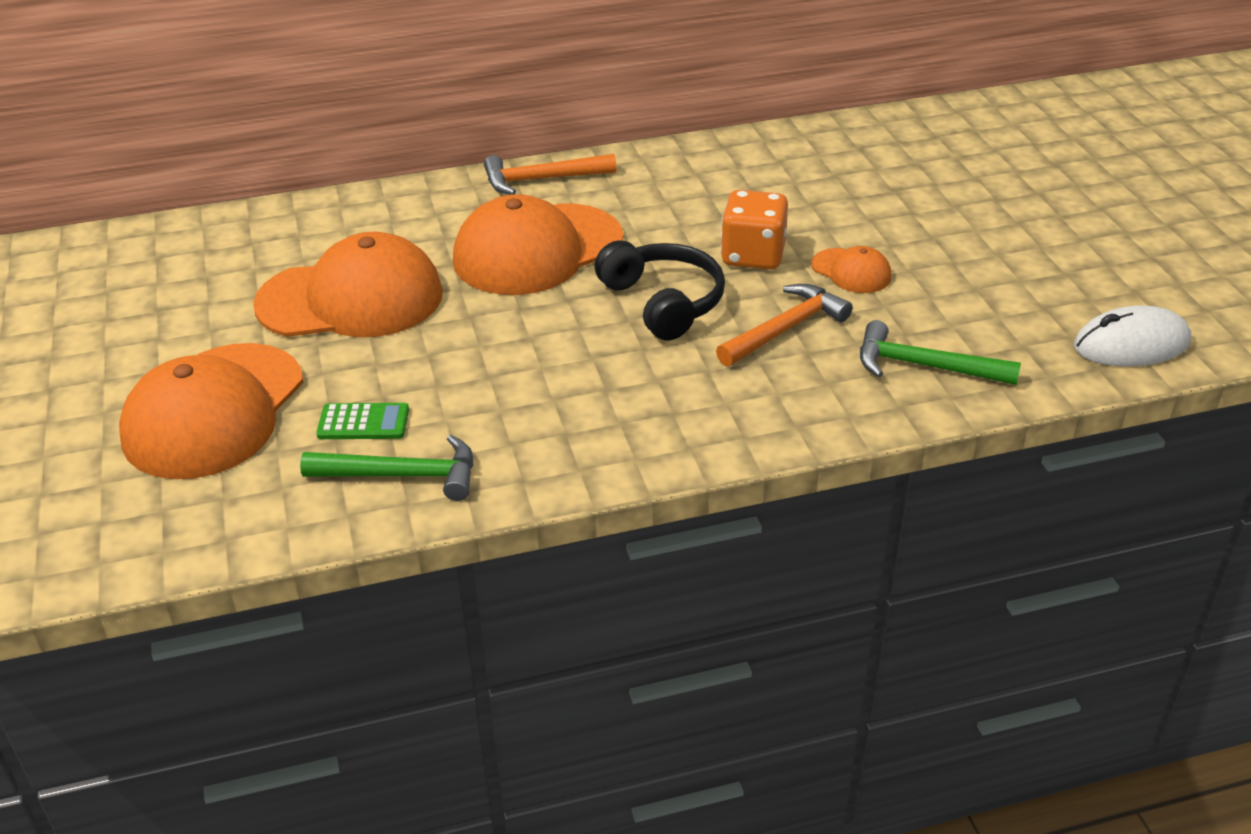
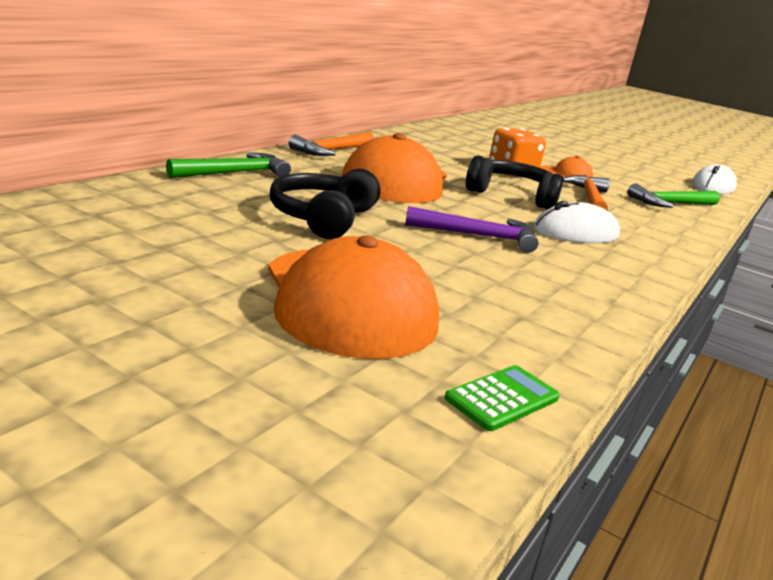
camera: 45 degrees left, 15 degrees down
orange cap [253,232,443,337] -> black headphones [270,169,380,239]
green hammer [300,435,473,501] -> green hammer moved to [166,153,291,178]
green calculator [316,403,409,439] -> green calculator moved to [445,365,560,431]
none -> purple hammer [405,206,539,253]
none -> white mouse [534,201,620,243]

